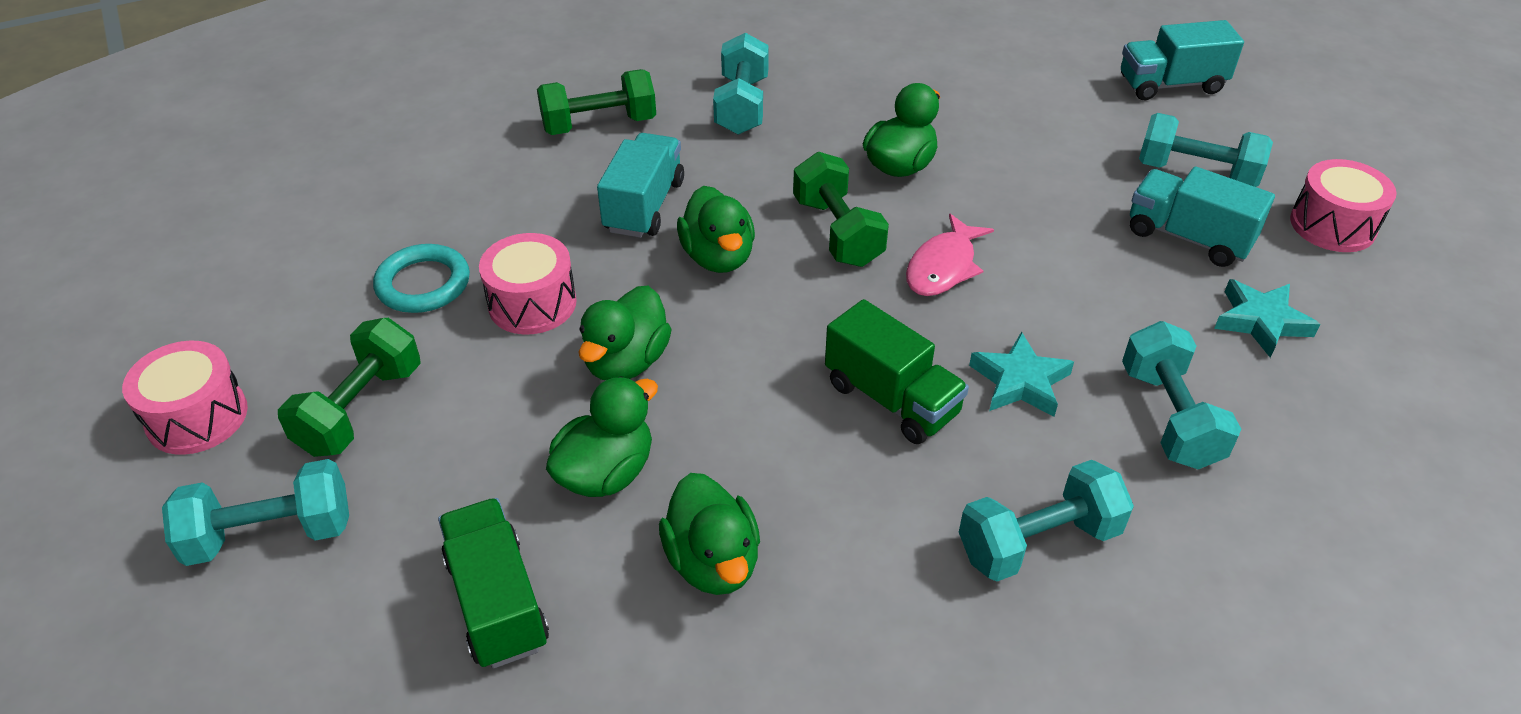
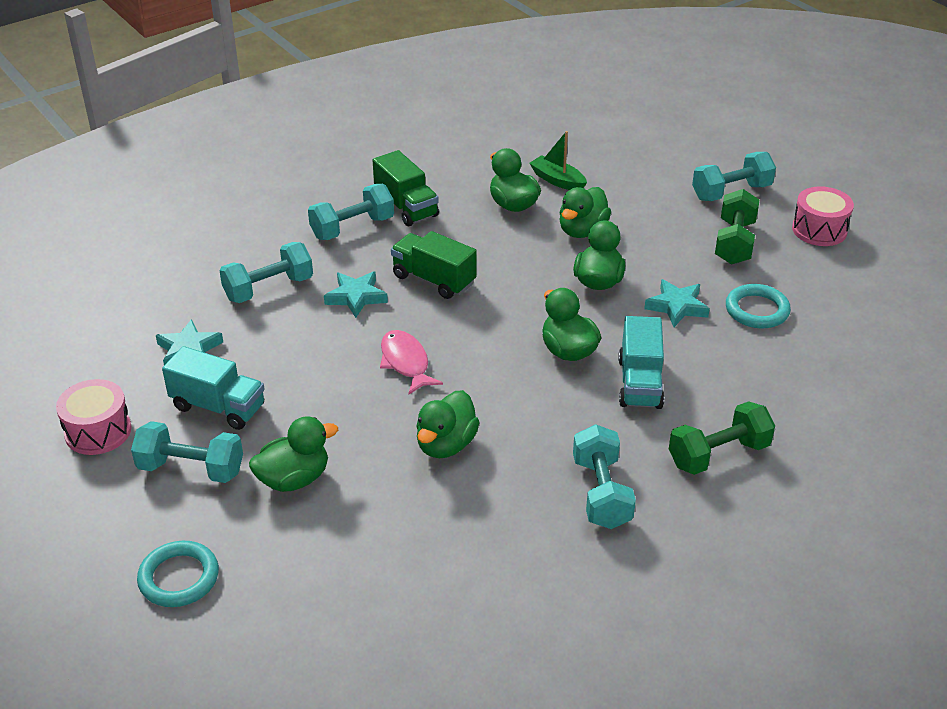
camera: 170 degrees right, 5 degrees down
green truck [438,498,549,669] -> green truck moved to [373,150,439,226]
pink drum [479,233,576,334] -> turquoise star [644,279,710,327]
green dumbbell [793,152,889,267] -> none
pink fish [906,213,994,296] -> pink fish turned 45 degrees counterclockwise [380,330,443,395]
turquoise truck [1121,20,1244,100] -> turquoise ring [137,541,219,607]
turquoise dumbbell [1122,321,1241,470] -> turquoise dumbbell turned 75 degrees clockwise [219,242,313,303]
none -> green duck [249,416,338,492]
none -> green boat [529,131,587,190]

